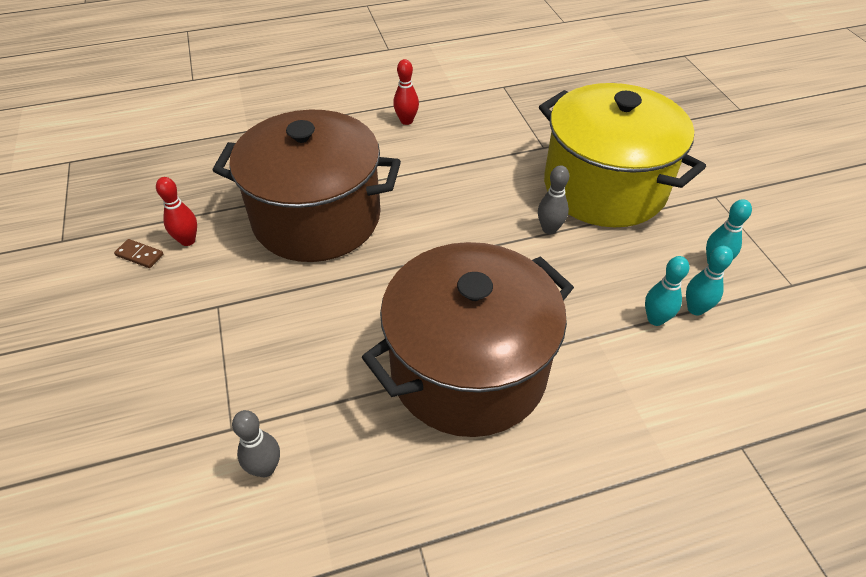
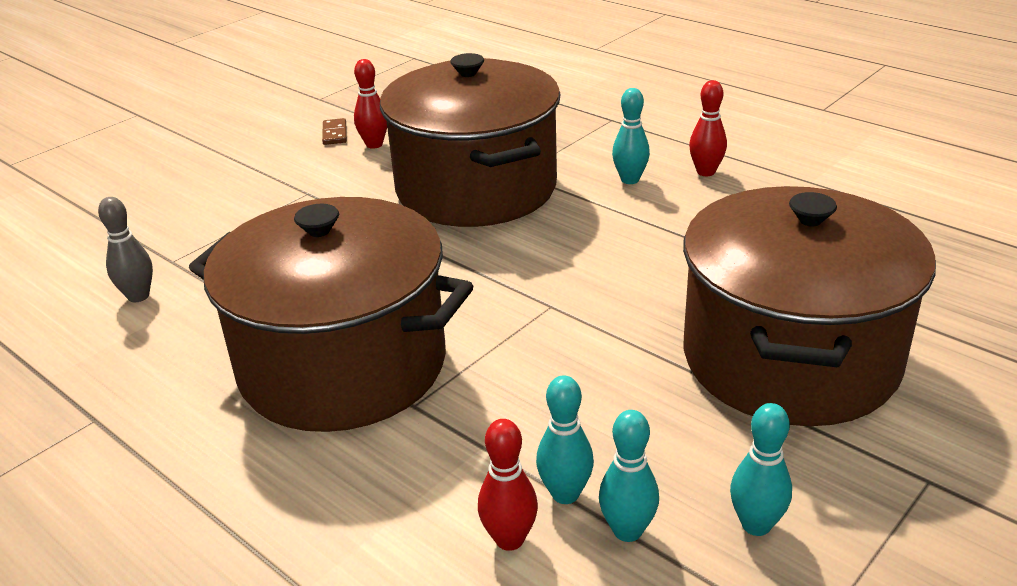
camera: 60 degrees right, 15 degrees down
grey bowling pin [538,165,569,234] -> none
yellow pot [539,83,706,227] -> brown pot [683,186,936,426]
none -> red bowling pin [478,419,538,551]
none -> turquoise bowling pin [612,88,650,184]

